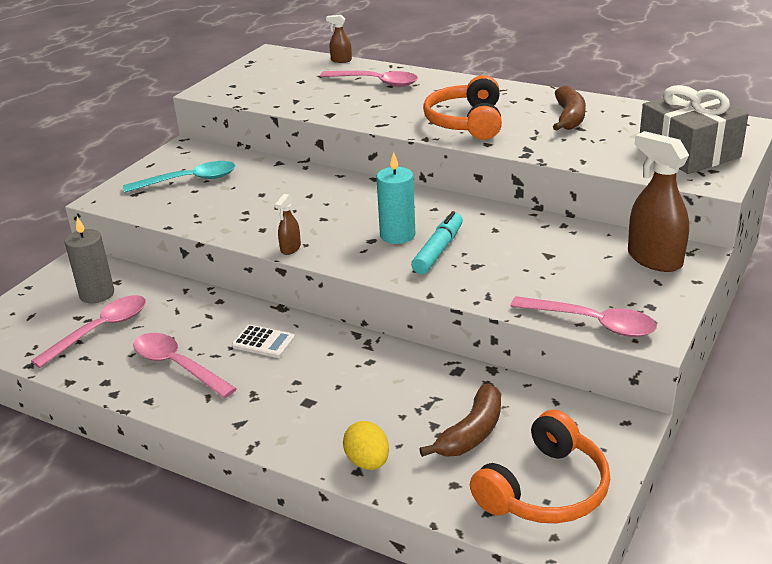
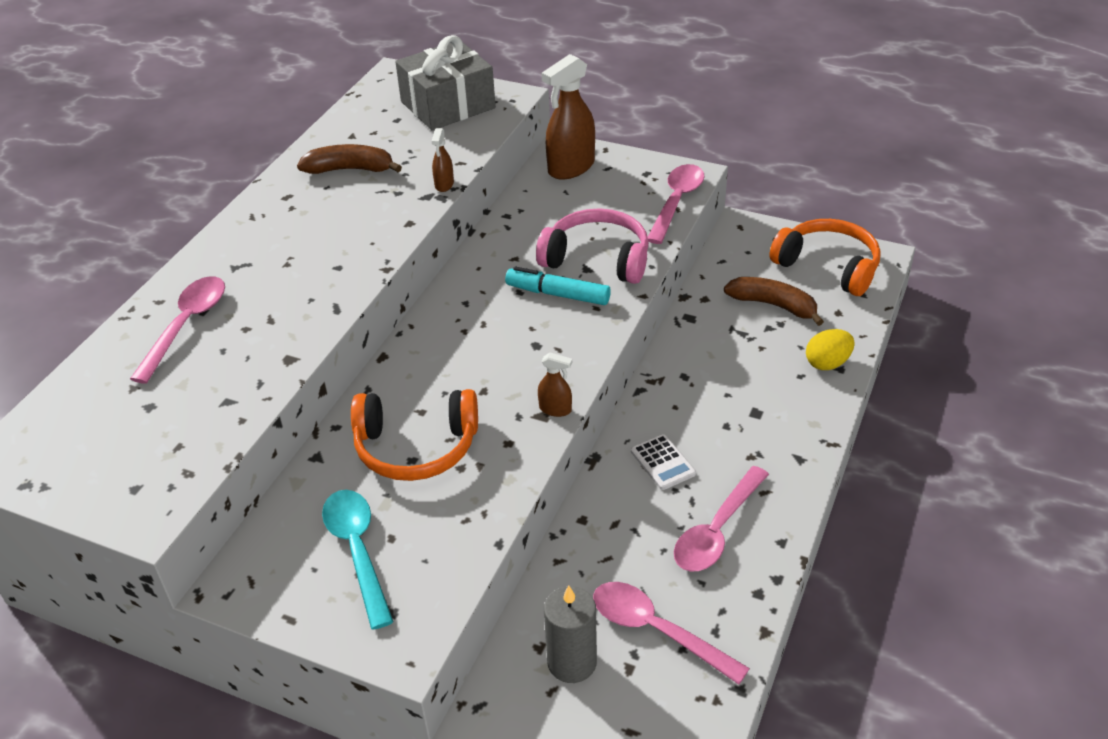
camera: 95 degrees left, 10 degrees up
white calculator [232,325,295,358] -> white calculator turned 135 degrees clockwise [631,434,696,490]
brown spray bottle [326,15,352,63] -> brown spray bottle moved to [432,128,454,192]
turquoise candle [376,152,415,244] -> none
orange headphones [423,75,502,140] -> orange headphones moved to [351,389,478,481]
none -> pink headphones [536,208,649,284]

